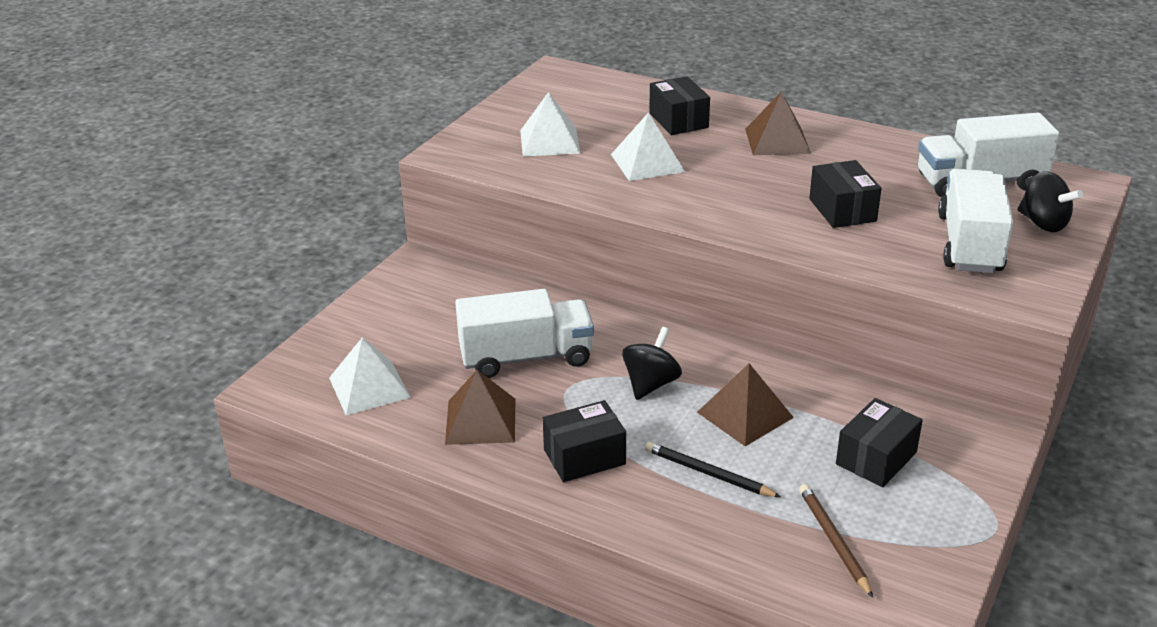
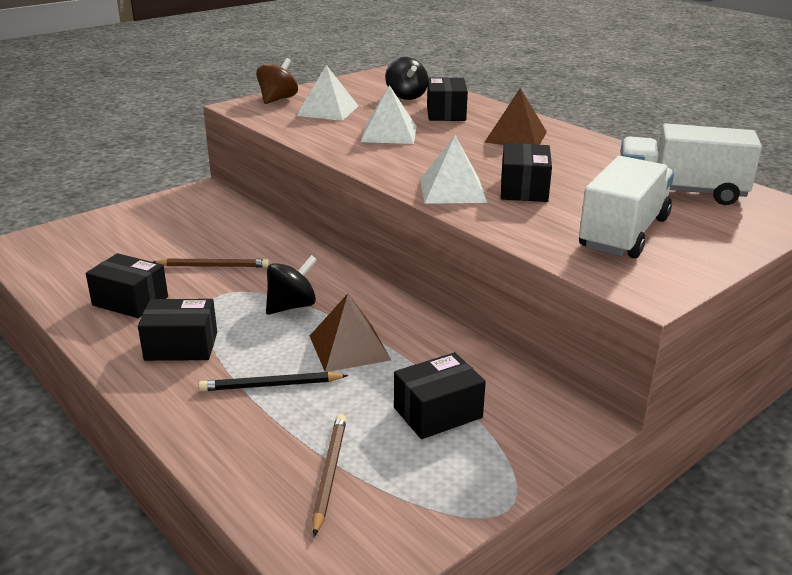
camera: 20 degrees right, 5 degrees down
white pyramid [329,337,411,415] -> white pyramid moved to [420,135,487,204]
brown pyramid [445,370,515,445] -> black box [86,253,168,318]
white truck [455,289,594,378] -> brown pencil [153,258,270,268]
black pencil [645,442,781,497] -> black pencil turned 60 degrees counterclockwise [199,372,348,391]
black spinning top [1018,171,1083,232] -> black spinning top moved to [385,57,428,100]
none -> brown spinning top [256,58,298,104]

